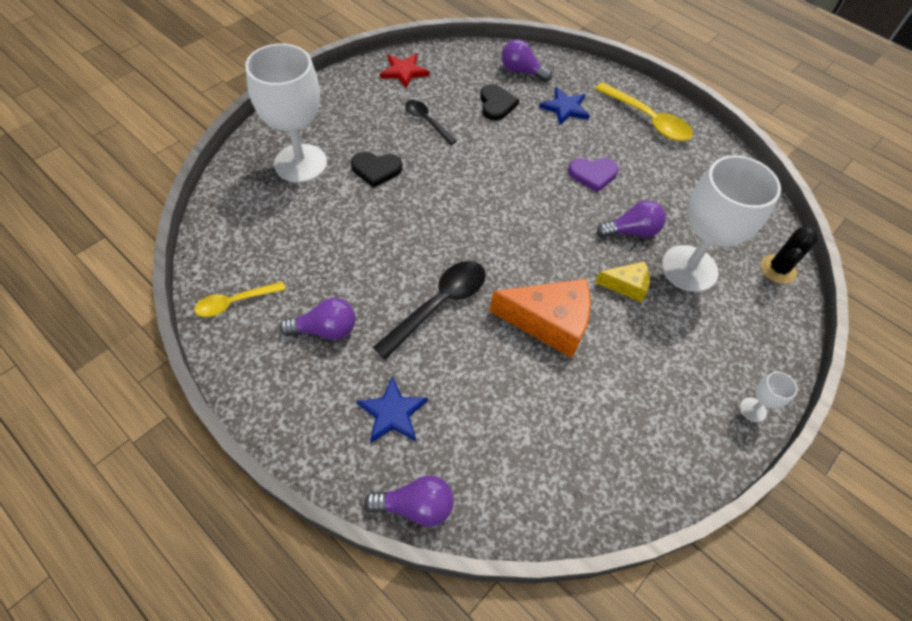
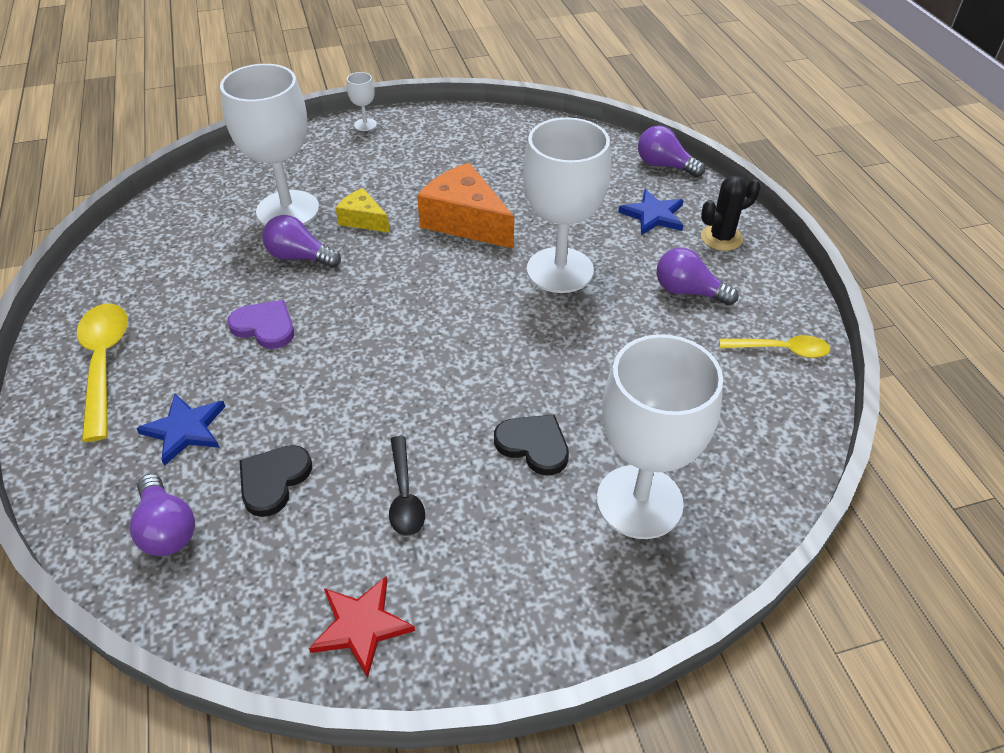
camera: 145 degrees left, 10 degrees down
black spoon [373,261,486,359] -> white goblet [523,117,611,293]
black cactus [761,226,818,284] -> black cactus moved to [701,176,761,251]

